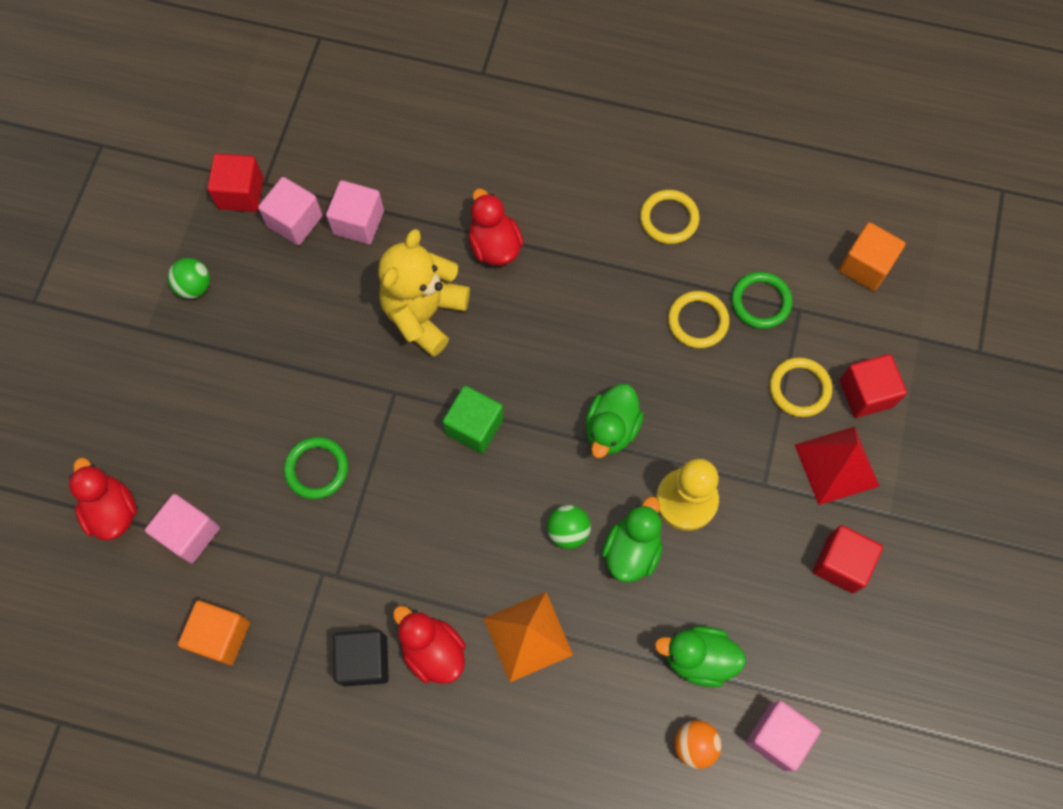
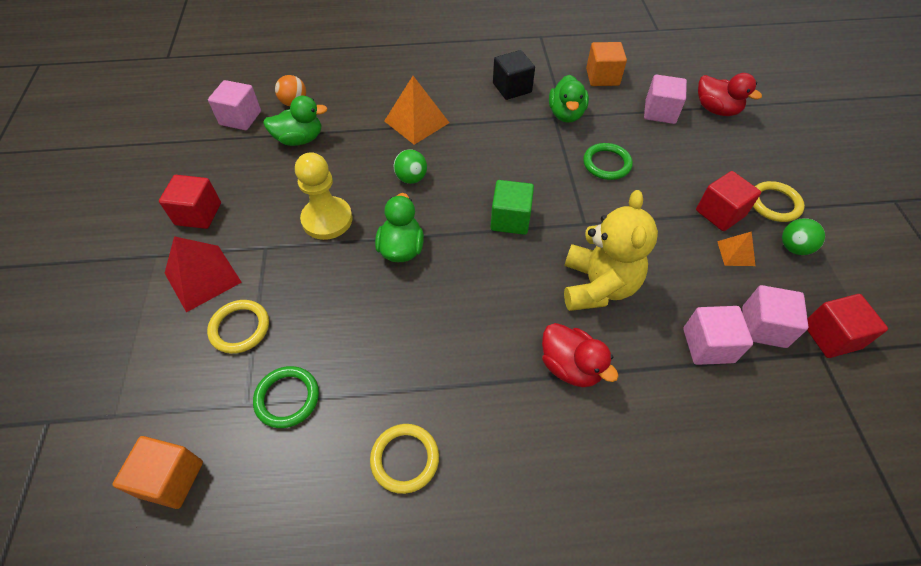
camera: 160 degrees right, 15 degrees down
red duck [393,606,466,684] -> none
green duck [602,496,663,582] -> green duck moved to [549,75,589,123]
yellow ring [668,291,729,348] -> yellow ring moved to [753,181,805,222]
red cube [840,354,907,418] -> red cube moved to [696,171,761,231]
none -> orange pyramid [717,231,756,266]

